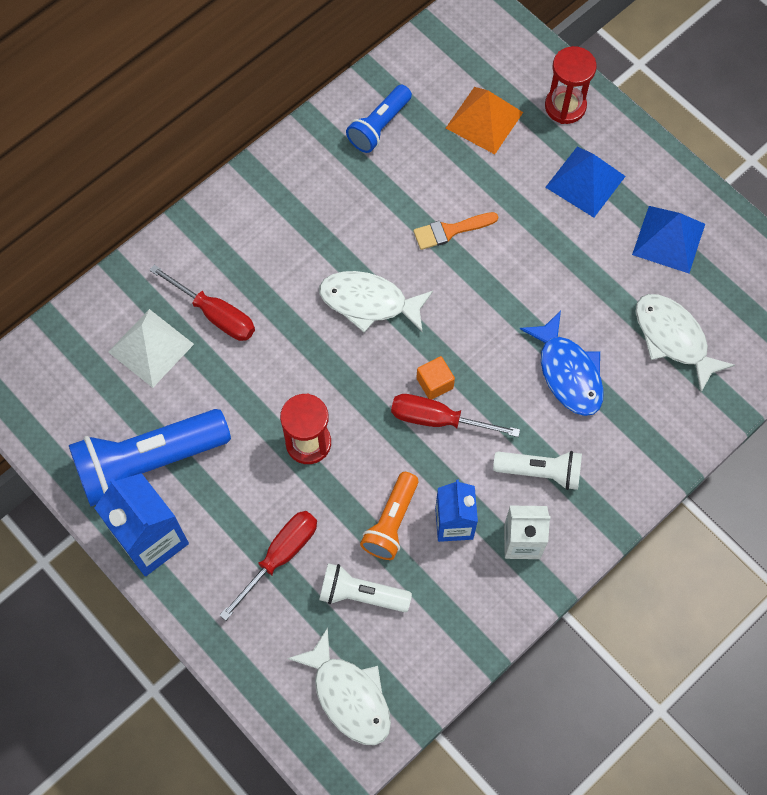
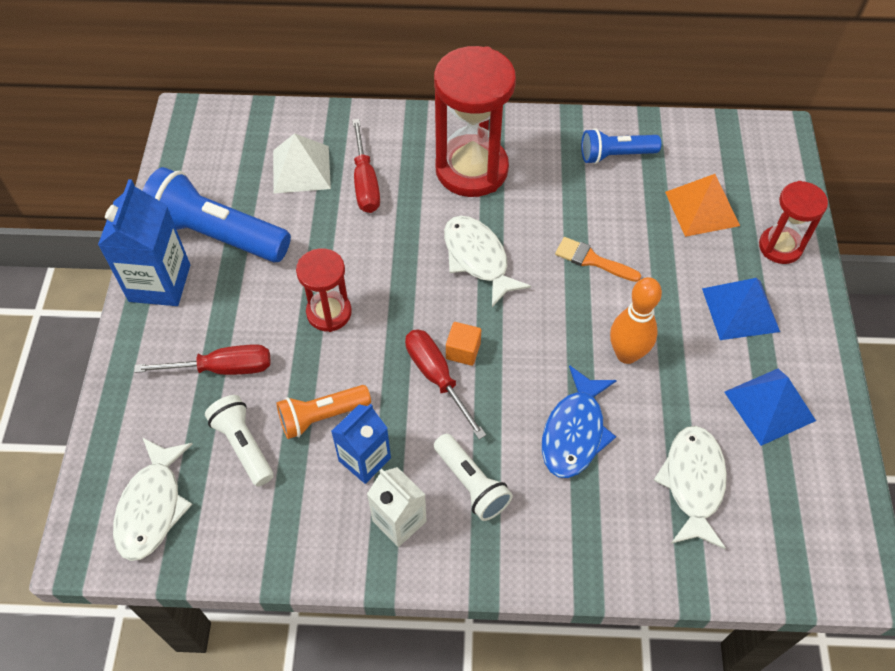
camera: 45 degrees right, 10 degrees down
none -> red hourglass [434,46,516,197]
none -> orange bowling pin [610,277,662,364]

